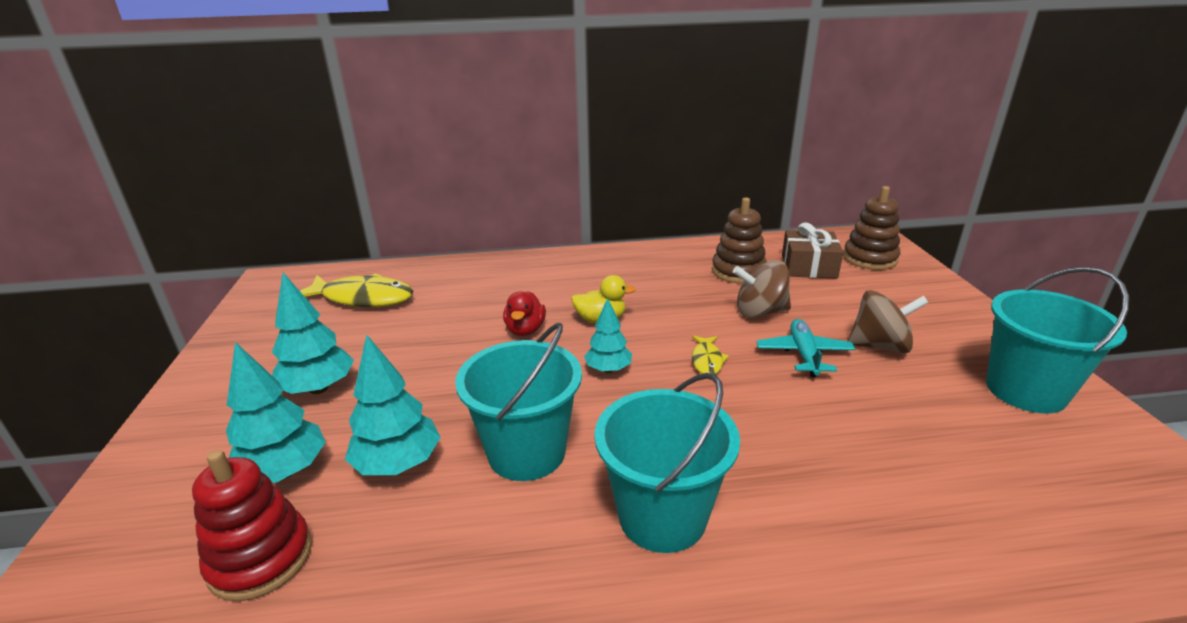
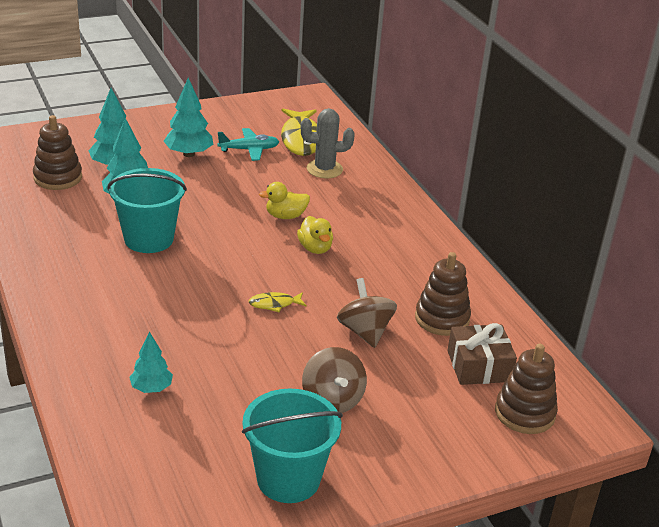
camera: 70 degrees right, 5 degrees up
red stacking toy [192,450,312,601] -> brown stacking toy [33,115,82,190]
red duck [503,291,546,336] -> yellow duck [259,182,310,219]
turquoise tree [584,298,632,373] -> turquoise tree moved to [129,331,173,393]
turquoise bucket [594,373,740,553] -> none
turquoise plane [756,319,855,377] -> turquoise plane moved to [217,128,279,161]
none -> grey cactus [301,108,355,179]

